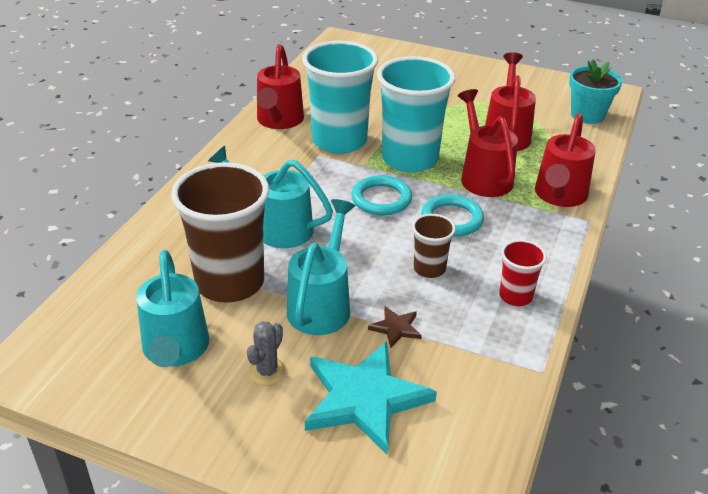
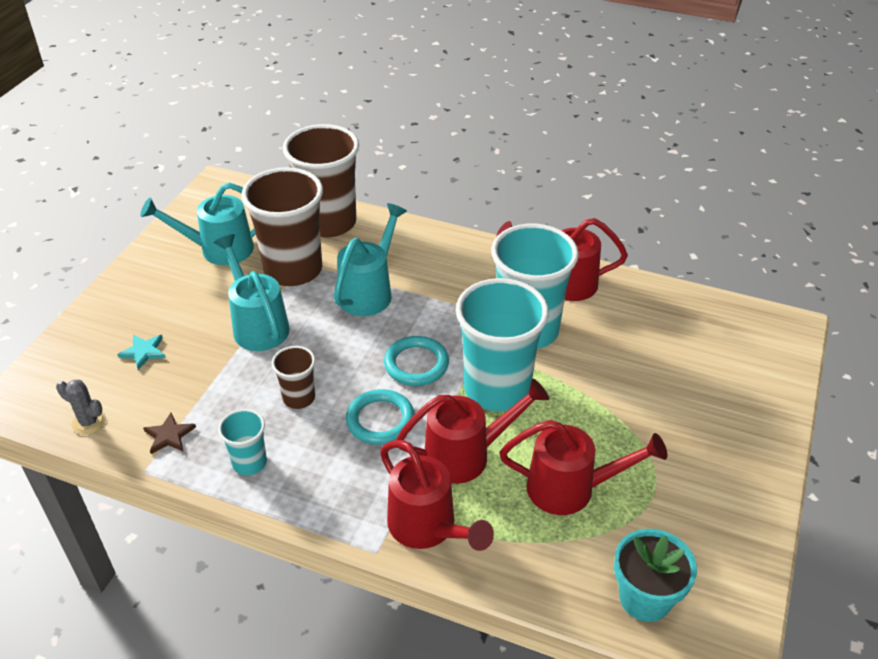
camera: 90 degrees right, 5 degrees up
grey cactus [247,321,286,386] -> grey cactus moved to [56,379,106,435]
turquoise watering can [287,199,355,335] -> turquoise watering can turned 135 degrees counterclockwise [214,234,290,351]
turquoise star [305,341,437,455] -> turquoise star [117,335,166,370], size x0.44
brown star [368,307,422,348] -> brown star moved to [143,413,196,454]
red cup [499,240,547,306] -> turquoise cup [218,409,267,475]
red watering can [535,113,596,207] -> red watering can turned 150 degrees counterclockwise [380,440,494,551]
none -> brown cup [283,124,359,238]

